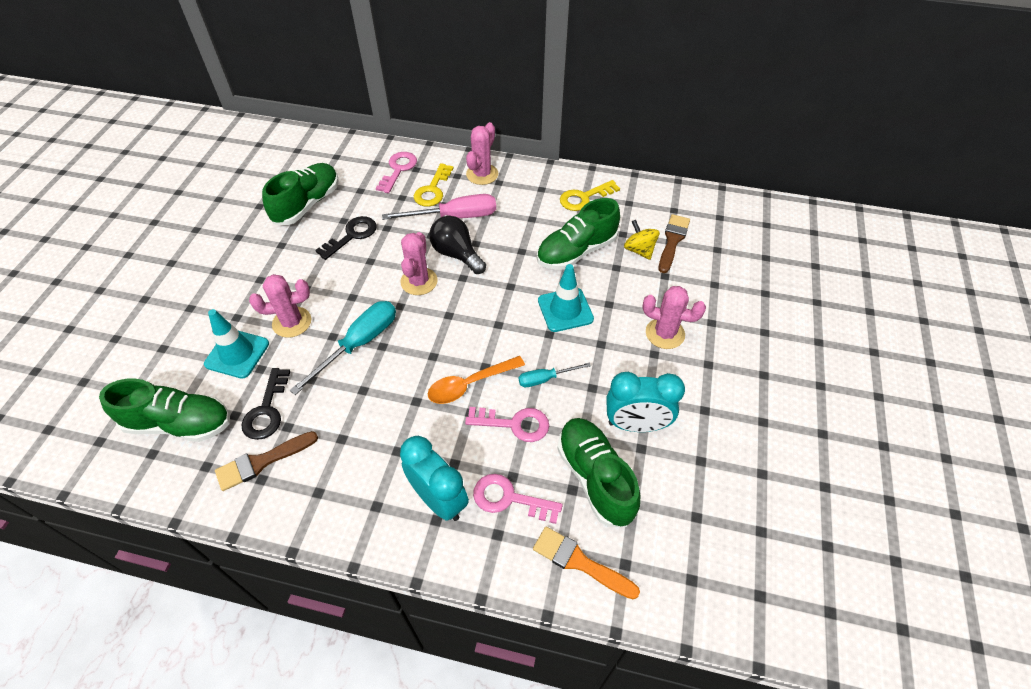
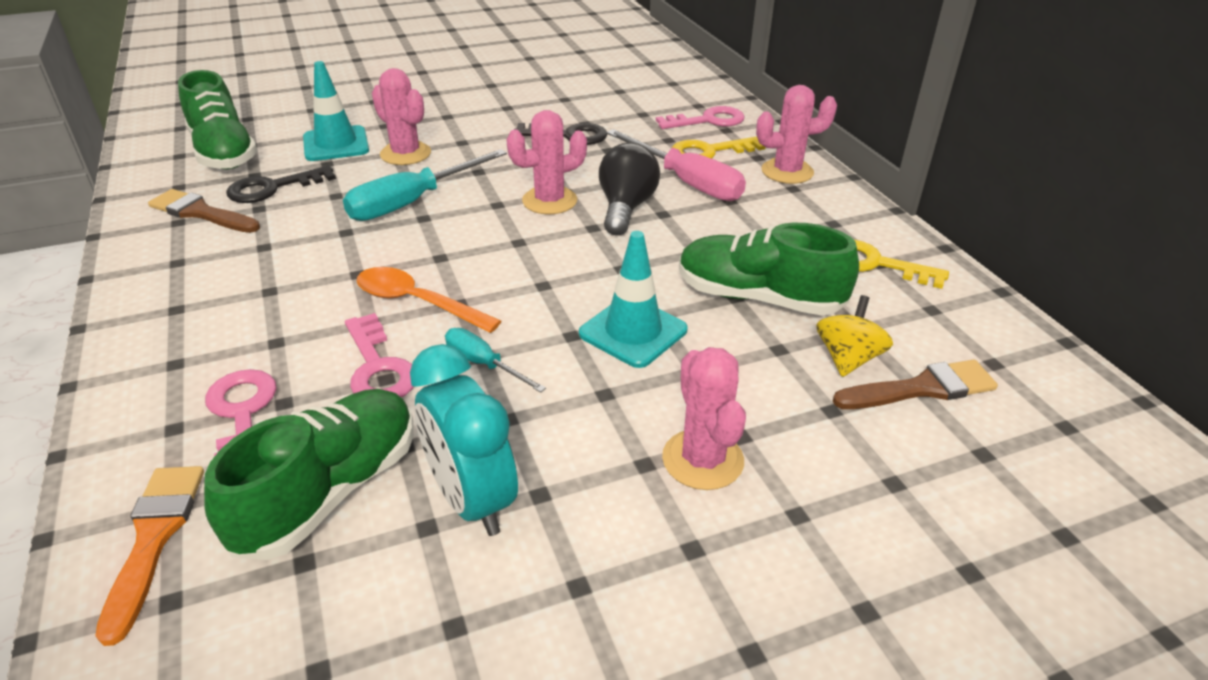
camera: 55 degrees right, 15 degrees down
green shoe [262,163,339,225] -> none
turquoise screwdriver [290,301,396,395] -> turquoise screwdriver turned 135 degrees clockwise [343,149,507,221]
turquoise clock [400,436,469,521] -> none

